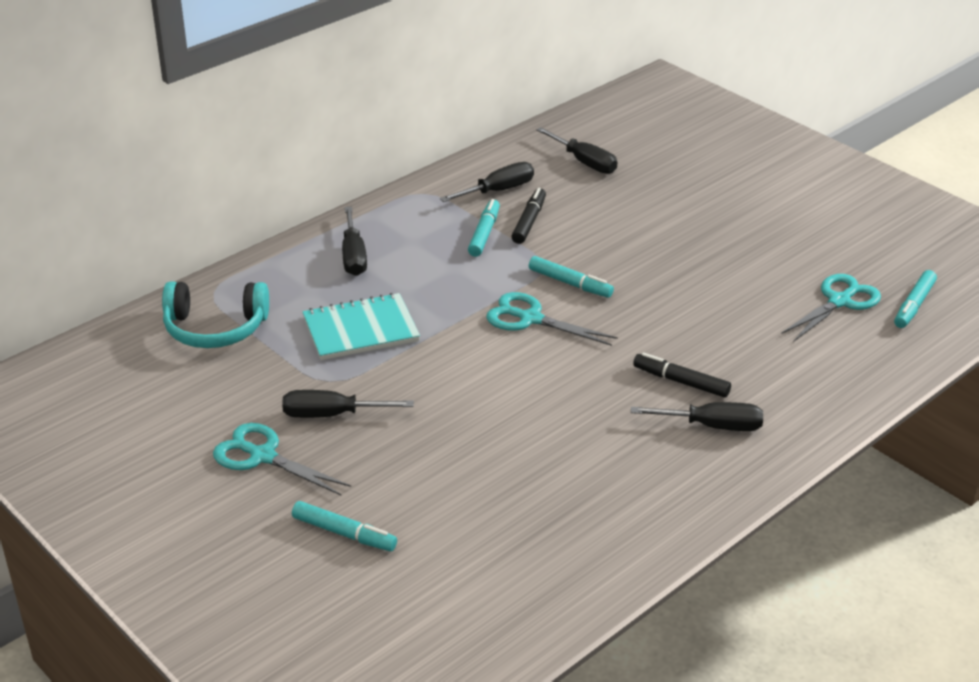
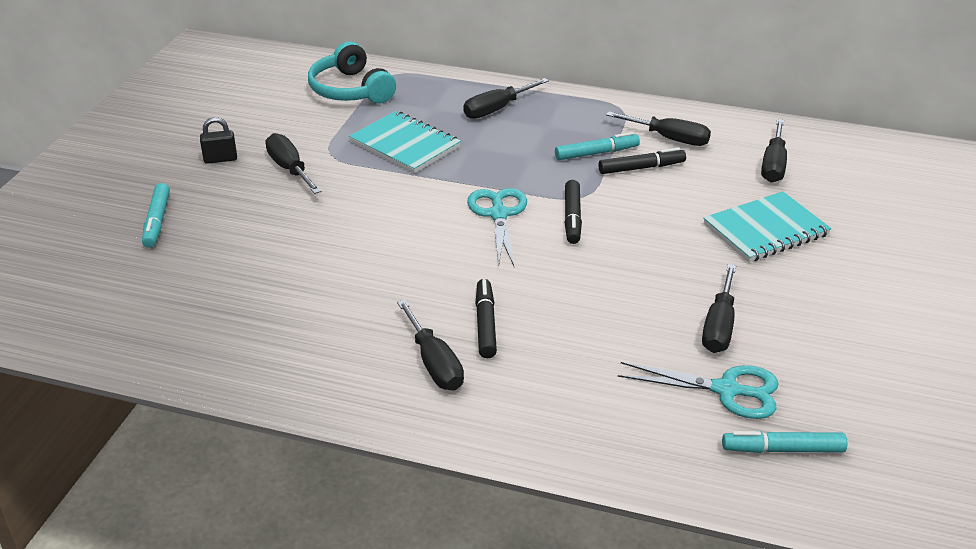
camera: 60 degrees right, 0 degrees up
turquoise scissors [213,423,351,495] -> black padlock [200,117,237,164]
turquoise marker [529,256,614,298] -> black marker [565,180,582,244]
none -> black screwdriver [702,264,736,353]
none -> turquoise notebook [703,191,832,262]

